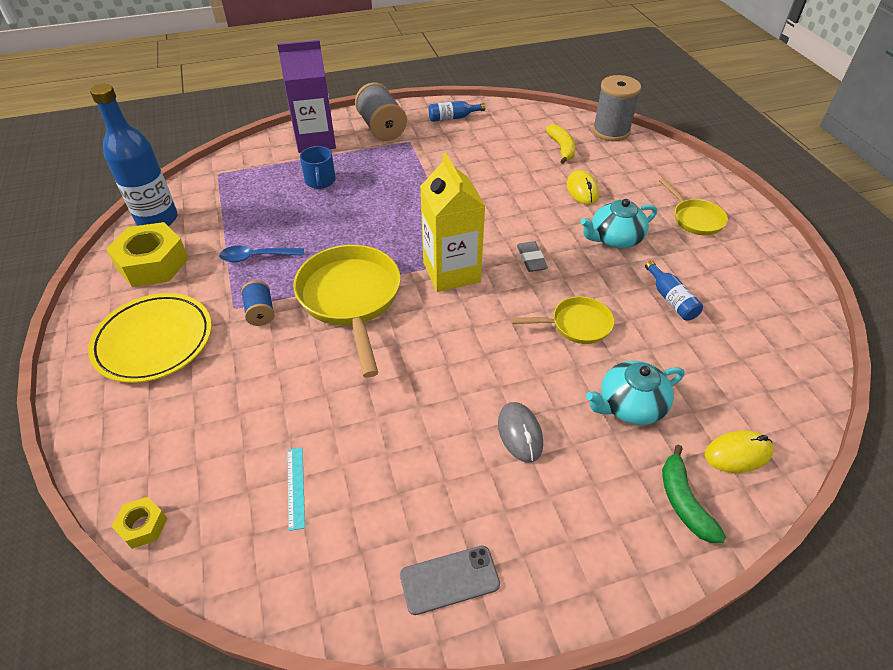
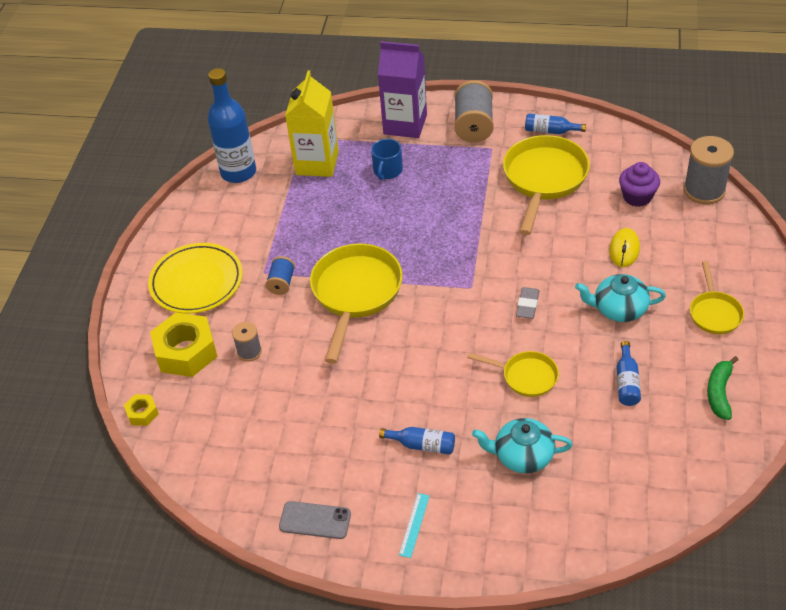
camera: 30 degrees right, 0 degrees up
yellow nut [106,222,189,287] -> yellow nut moved to [150,312,218,377]
blue spoon [219,246,304,262] -> none
turquoise ruler [287,448,305,531] -> turquoise ruler moved to [399,493,430,558]
yellow carton [420,153,485,292] -> yellow carton moved to [285,70,339,177]
grey mouse [498,402,543,463] -> blue bottle [379,427,455,455]
yellow banana [545,124,576,164] -> purple cupcake [619,162,660,207]
green banana [662,445,726,543] -> green banana moved to [707,356,738,420]
yellow mouse [705,430,774,473] -> none
none -> grey spool [232,322,262,362]
none -> yellow pan [503,135,590,235]

